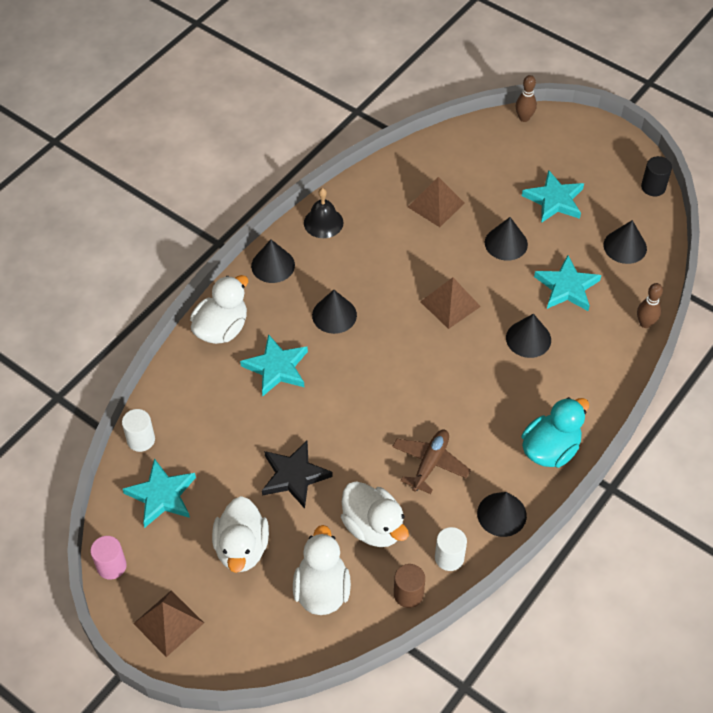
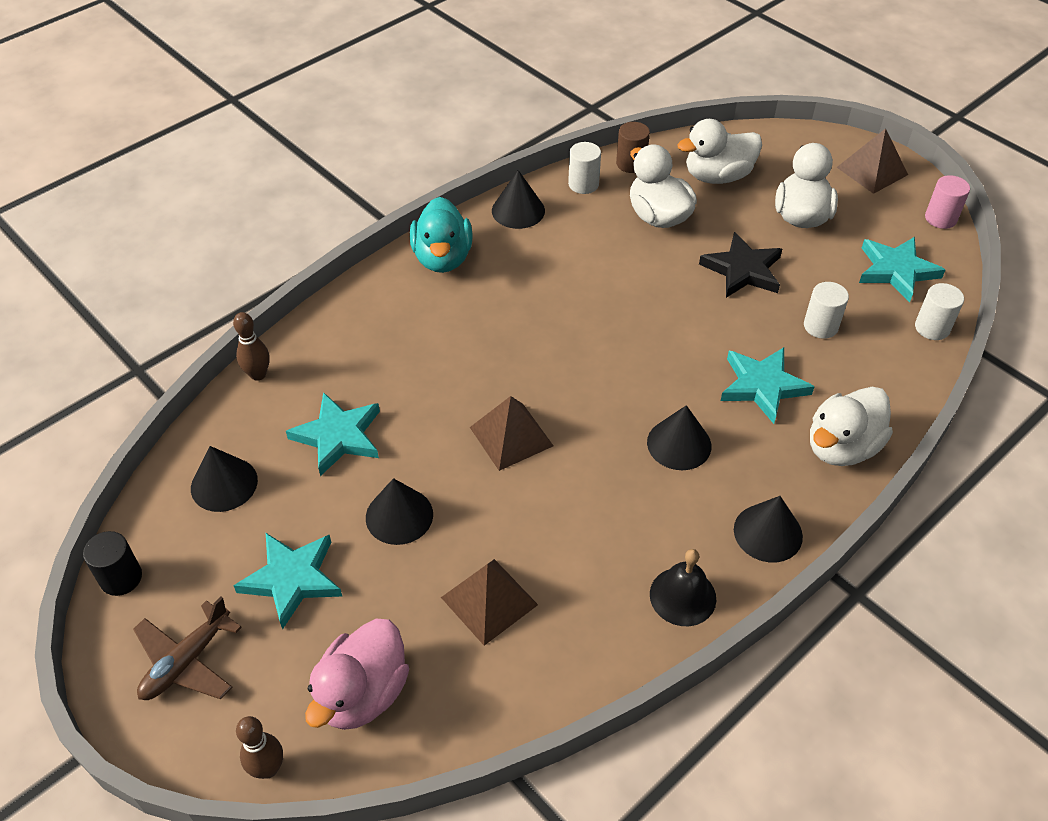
camera: 170 degrees left, 5 degrees down
white duck [293,525,351,615] -> white duck turned 60 degrees clockwise [677,119,762,184]
brown plane [392,430,471,494] -> brown plane moved to [133,596,242,700]
black cone [506,314,551,358] -> none
turquoise duck [522,397,589,468] -> turquoise duck turned 60 degrees counterclockwise [410,197,473,273]
none -> pink duck [305,619,409,730]
none -> white cylinder [804,282,849,339]

